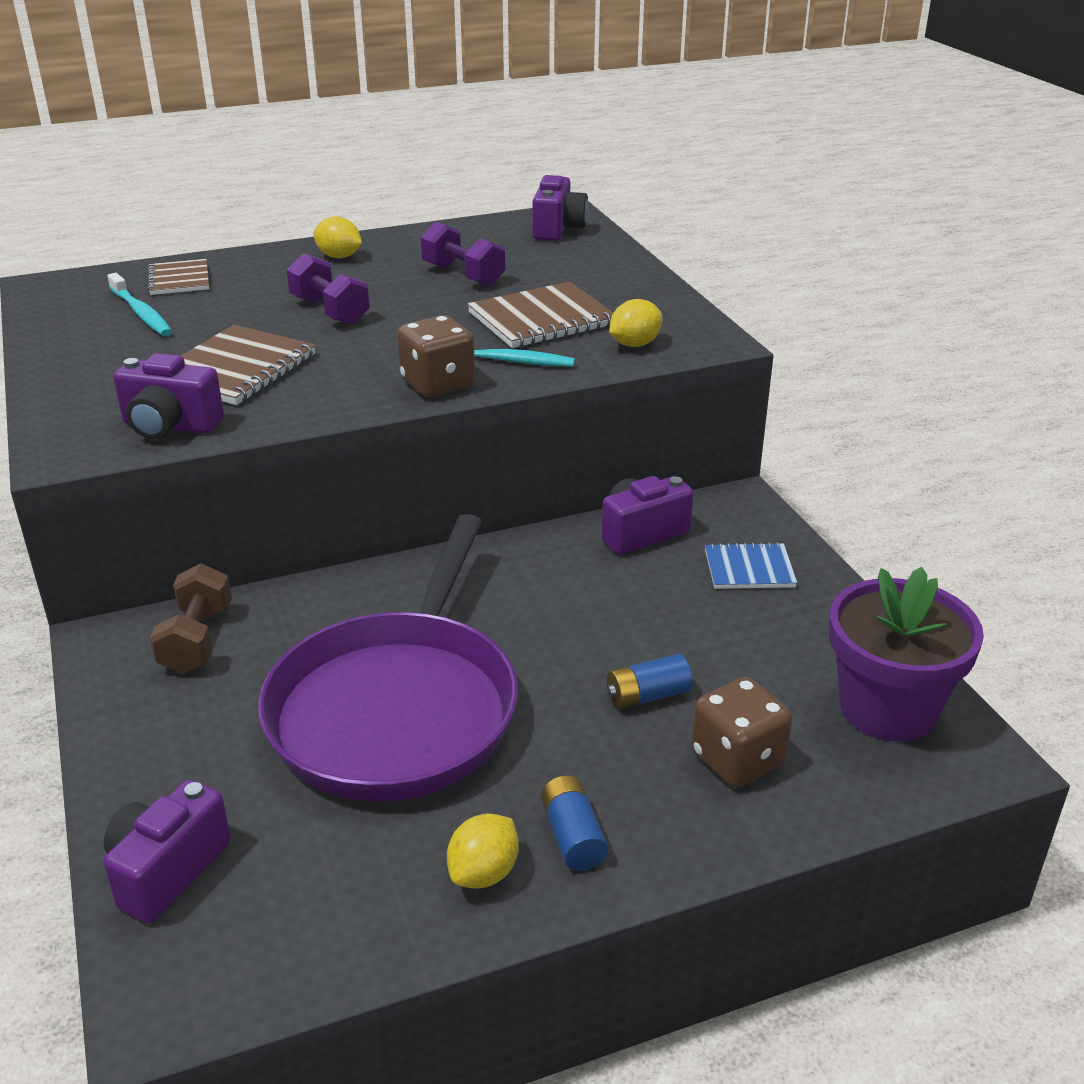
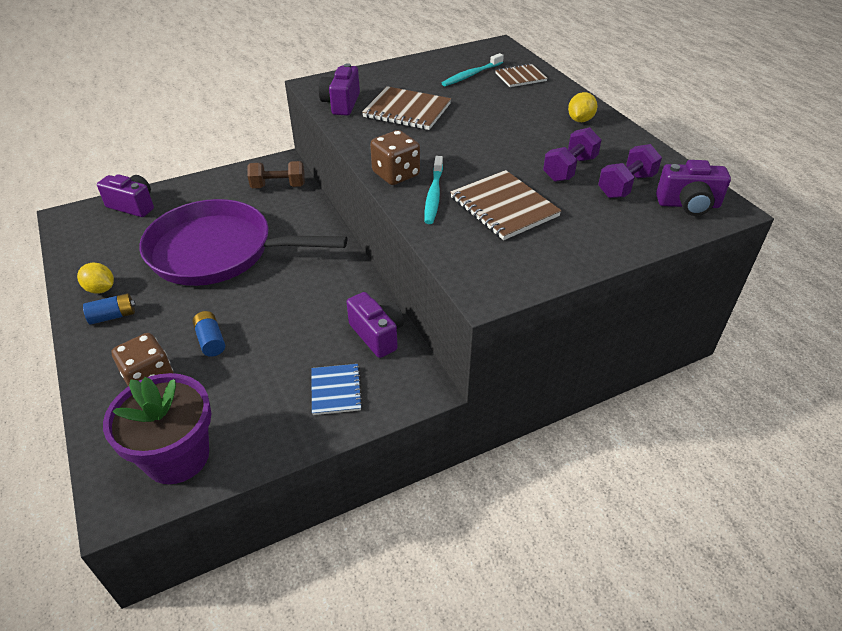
camera: 85 degrees right, 10 degrees up
purple dumbbell [287,253,370,325] -> purple dumbbell moved to [598,144,662,198]
yellow lemon [609,299,662,347] -> none

